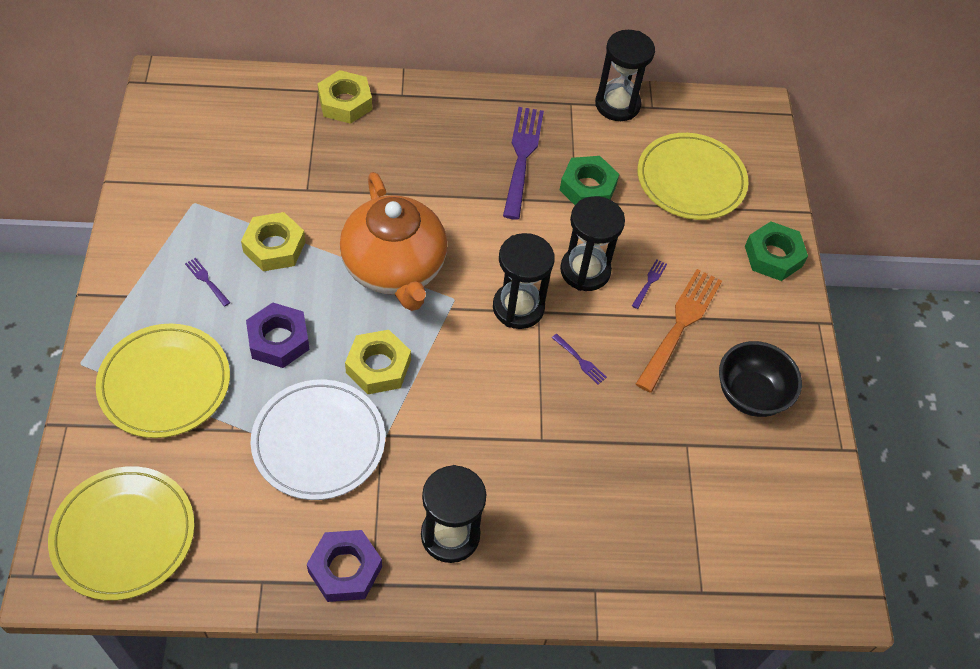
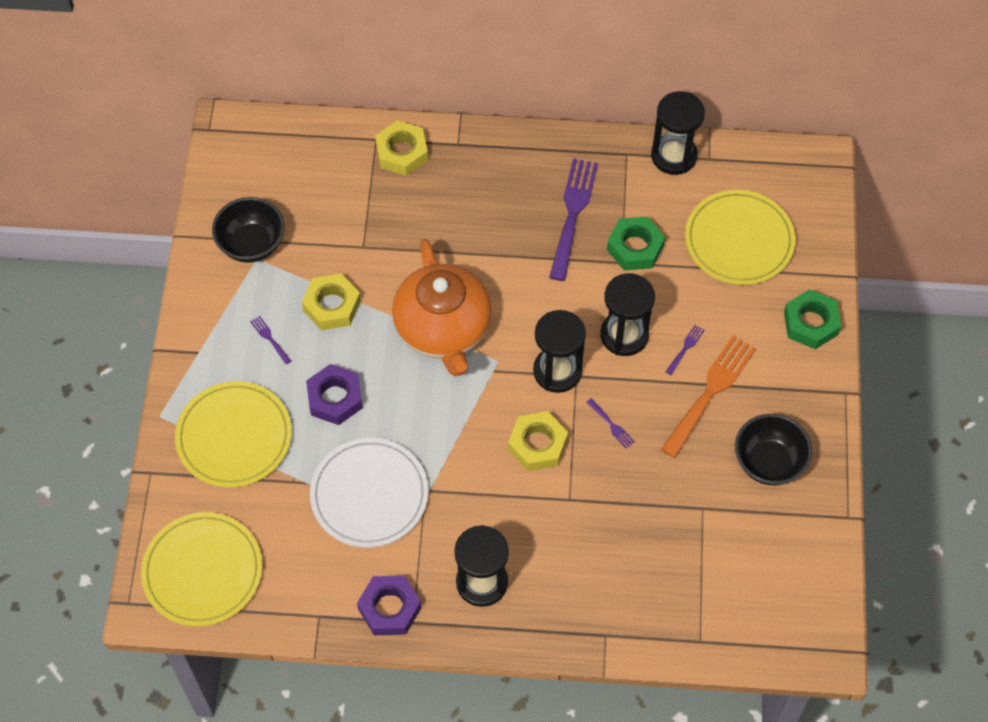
camera: 10 degrees right, 5 degrees up
yellow nut [345,330,411,394] -> yellow nut moved to [508,411,568,471]
none -> black bowl [212,197,285,263]

